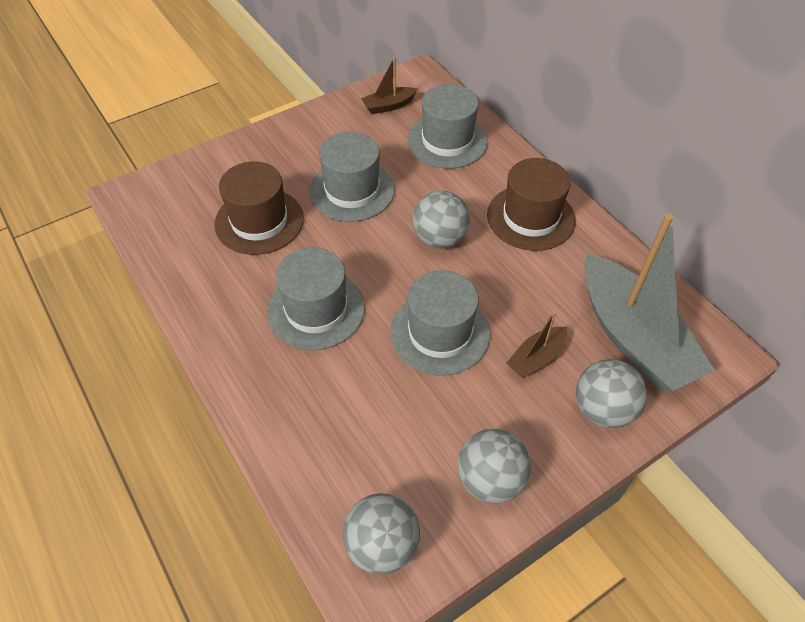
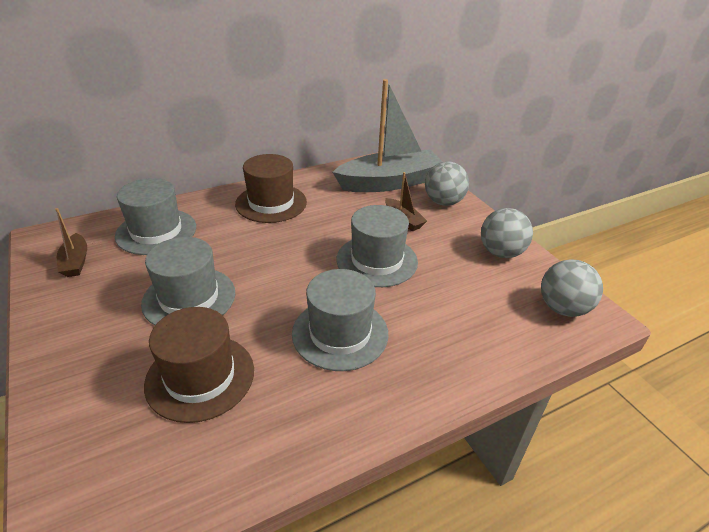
camera: 85 degrees left, 15 degrees down
grey ball [413,191,470,248] -> none

